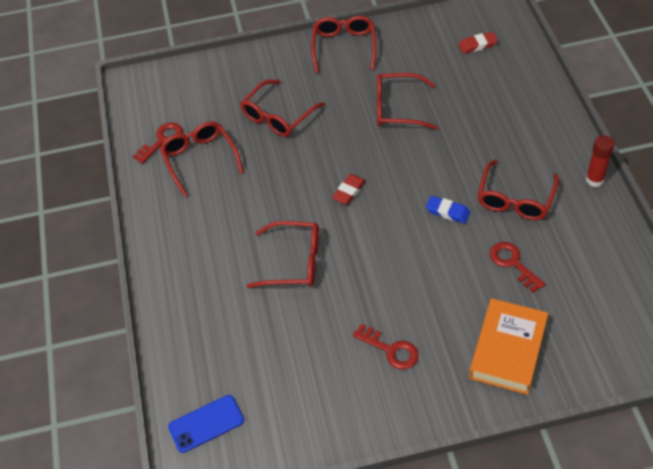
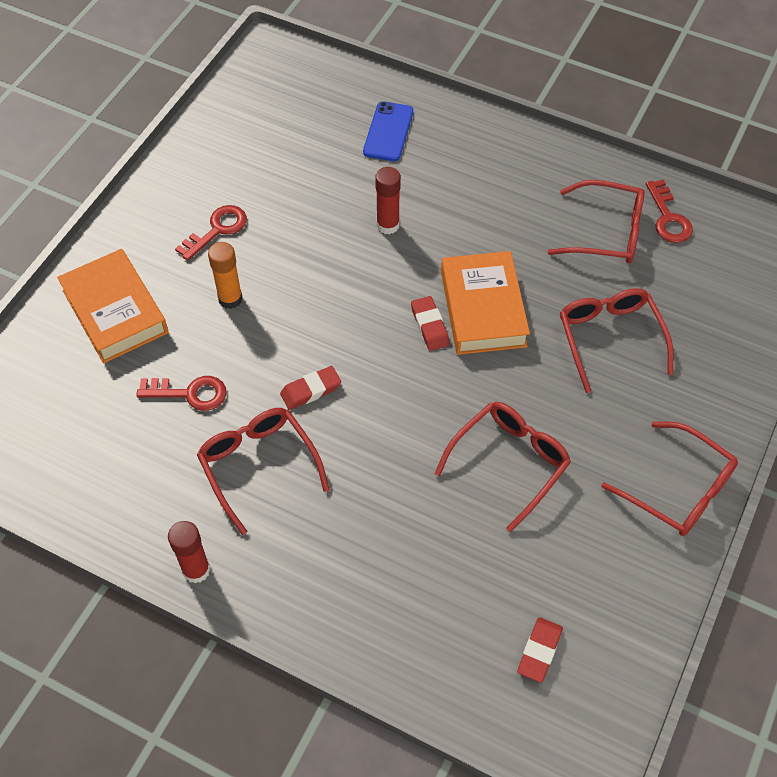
camera: 125 degrees right, 5 degrees up
blue phone [168,395,244,453] -> blue phone moved to [363,101,413,161]
red glasses [247,221,319,288] -> red glue stick [375,167,401,235]
red key [353,324,419,369] -> red key turned 150 degrees clockwise [175,205,247,261]
blue eraser [426,196,470,223] -> red eraser [280,366,341,410]
none -> orange glue stick [208,242,243,309]
none -> orange book [441,251,530,355]

